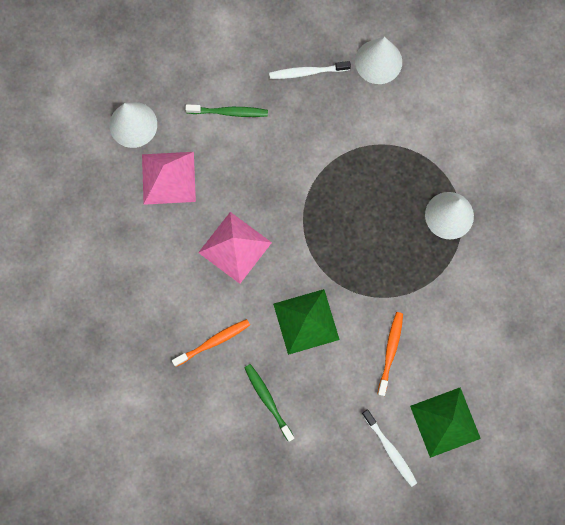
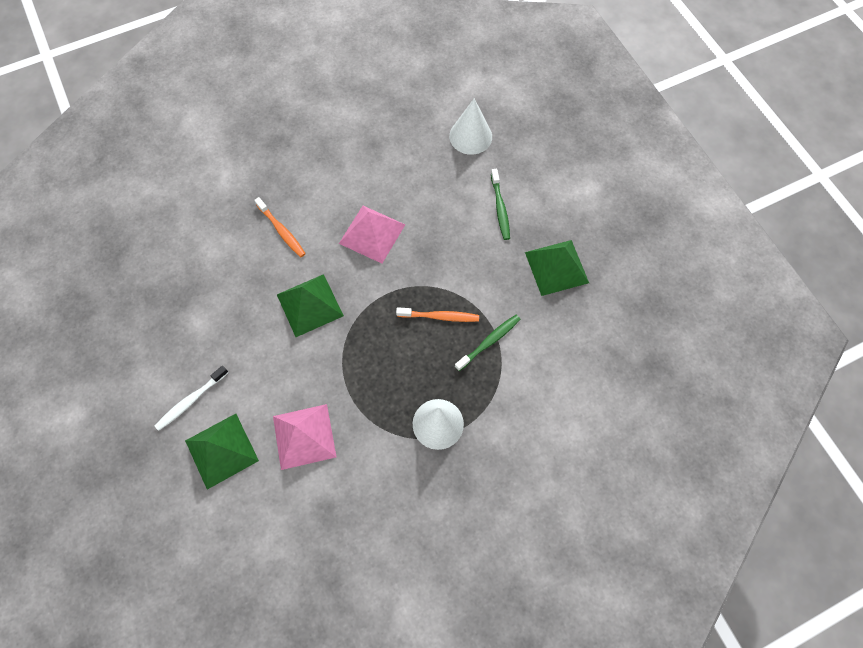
camera: 80 degrees right, 10 degrees down
pink pyramid [142,152,196,205] -> pink pyramid moved to [273,404,336,470]
green toothbrush [244,364,294,442] -> green toothbrush moved to [455,315,521,371]
white toothbrush [269,61,351,79] -> green pyramid [525,240,589,296]
white cone [355,37,402,84] -> none
orange toothbrush [377,312,403,396] -> orange toothbrush moved to [396,307,479,322]

